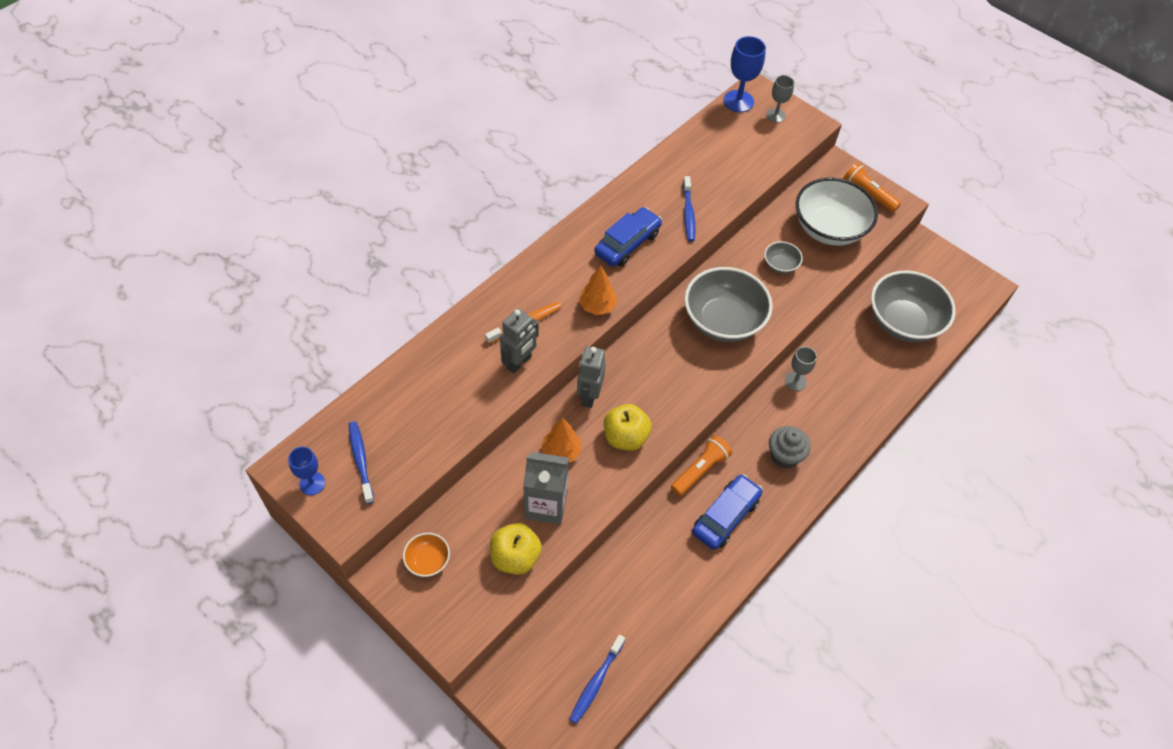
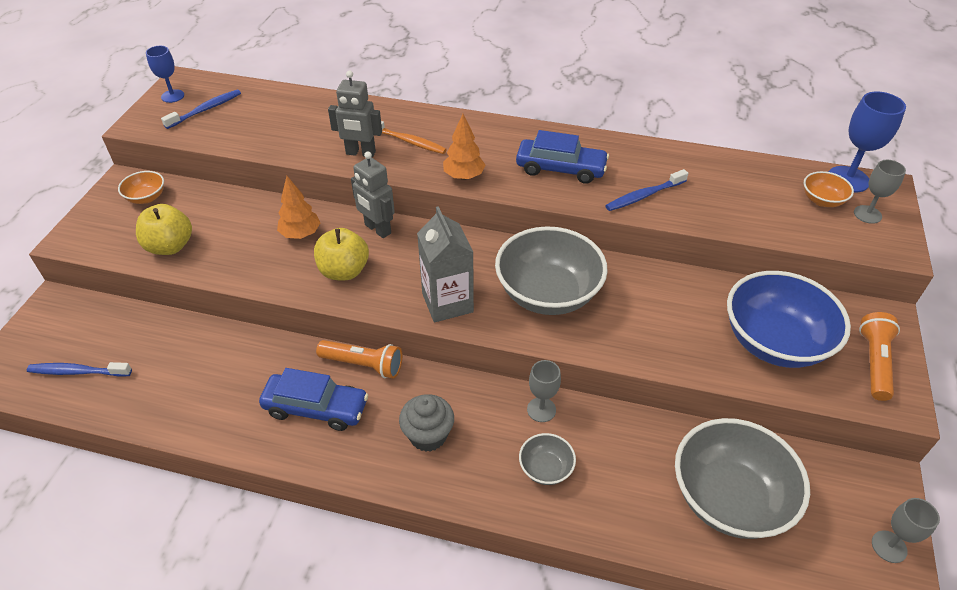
camera: 65 degrees right, 10 degrees down
grey carton [523,452,569,525] -> grey carton moved to [417,206,474,322]
grey robot [577,346,606,408] -> grey robot turned 120 degrees counterclockwise [351,151,395,238]
grey bowl [764,241,803,274] -> grey bowl moved to [519,433,576,485]
white bowl [796,178,878,246] -> blue bowl [727,271,851,368]
none -> orange bowl [804,171,854,207]
none -> grey goblet [872,498,940,563]

